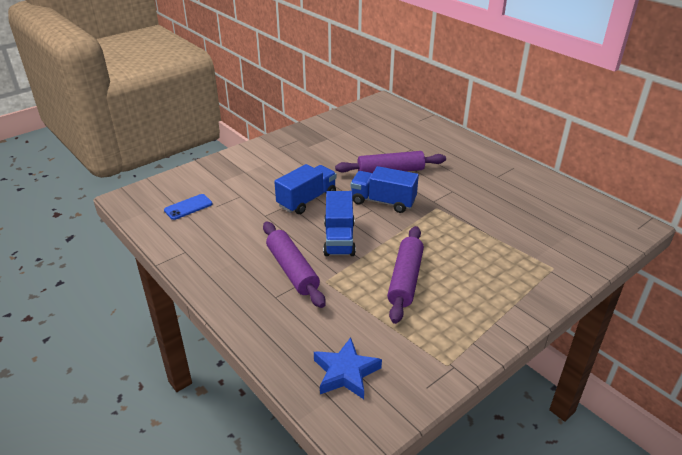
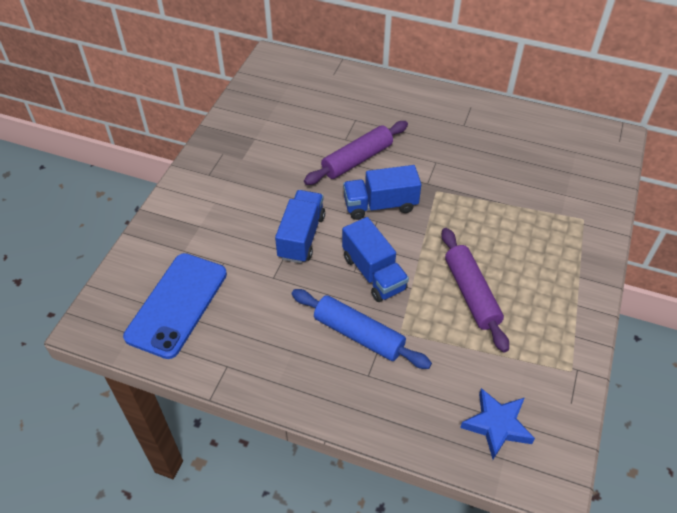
camera: 30 degrees left, 15 degrees up
blue phone [164,194,213,220] -> blue phone [123,253,227,359], size x2.06
purple rolling pin [263,222,325,308] -> blue rolling pin [292,289,432,369]

